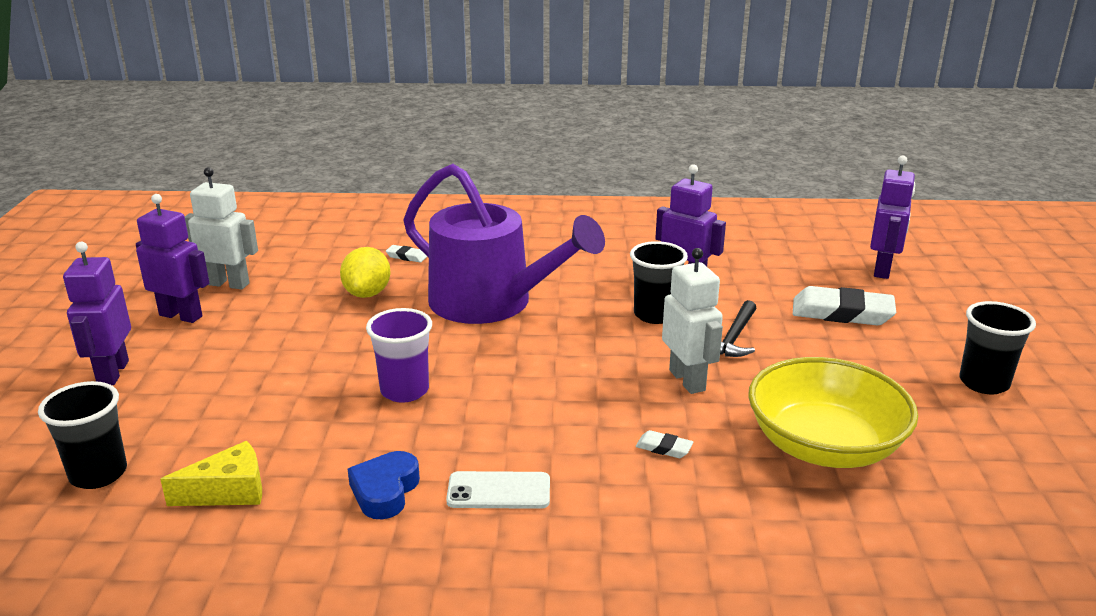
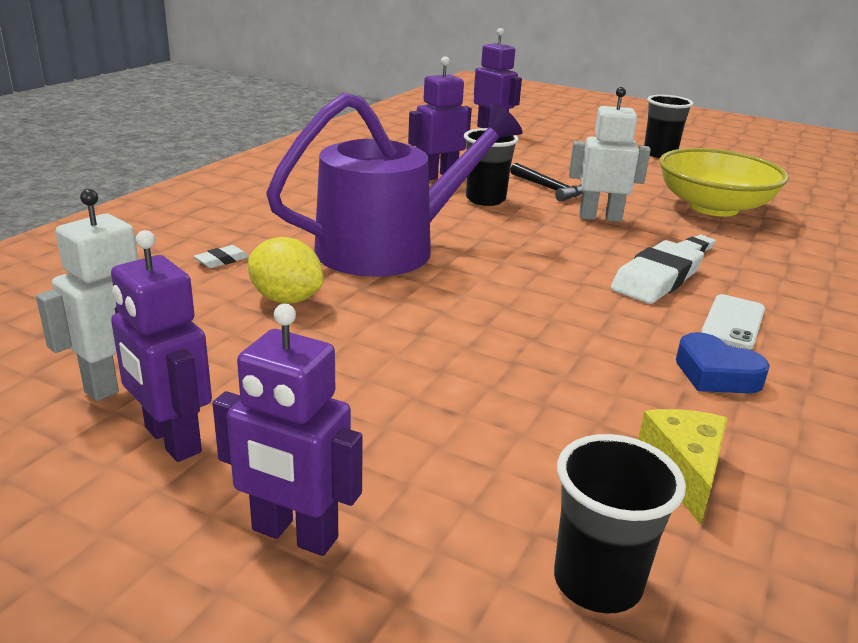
camera: 65 degrees left, 0 degrees up
purple robot [136,194,210,323] -> purple robot turned 90 degrees counterclockwise [111,230,212,462]
purple cup [366,308,432,403] -> none
white eraser [793,286,896,325] -> white eraser moved to [611,240,704,304]

